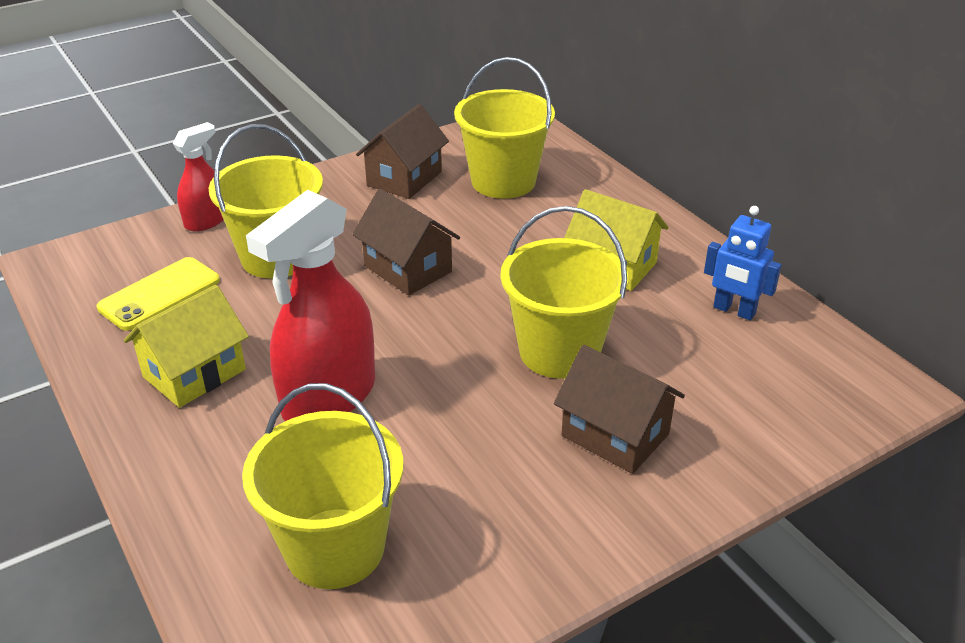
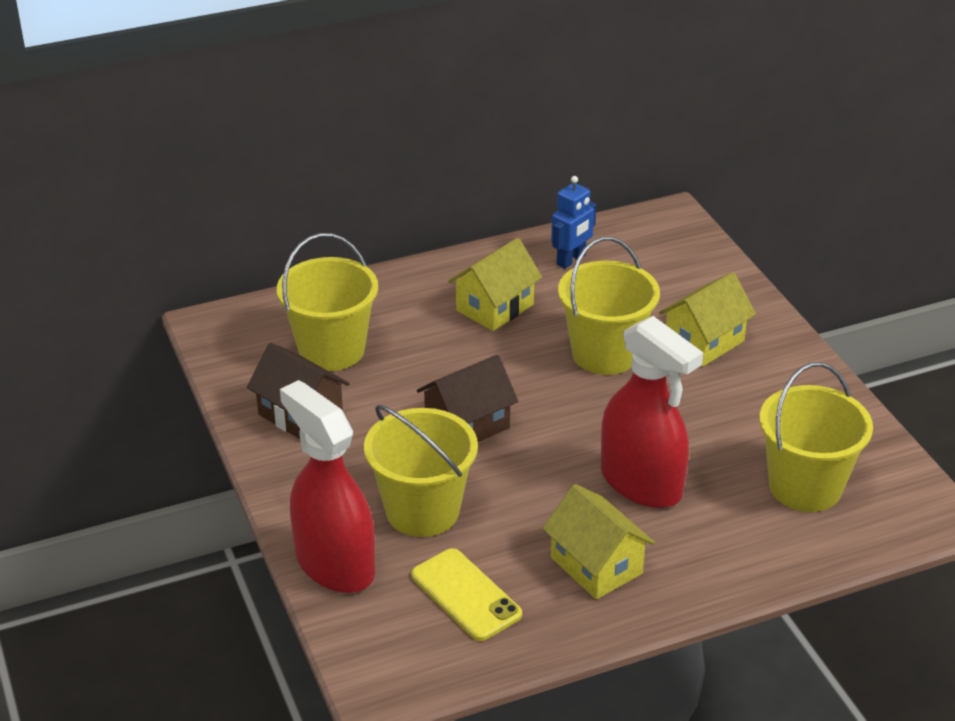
camera: 80 degrees left, 0 degrees up
red spray bottle [173,122,224,232] -> red spray bottle [280,380,375,593], size x1.83
brown house [554,345,685,474] -> yellow house [659,272,756,367]

